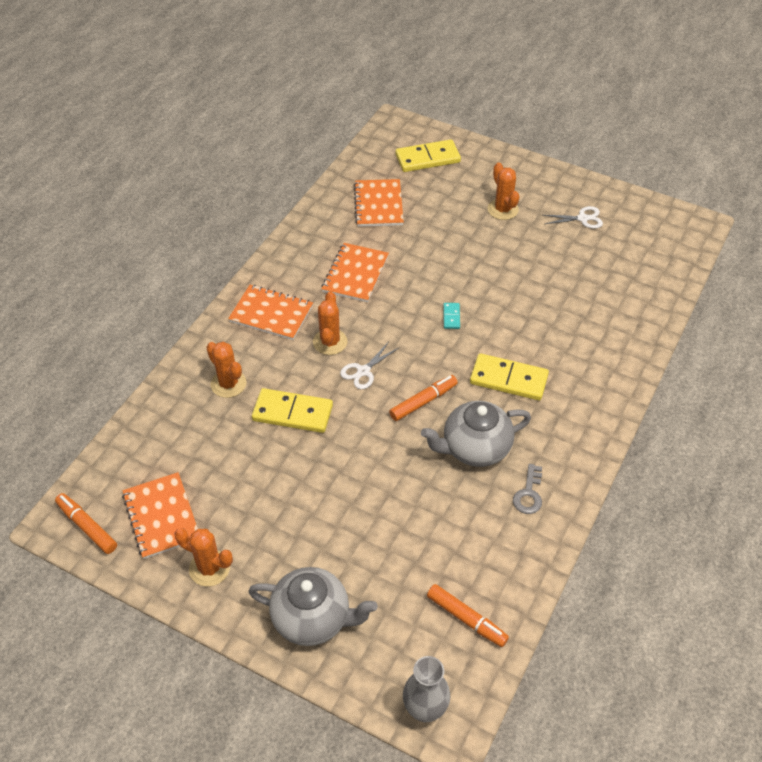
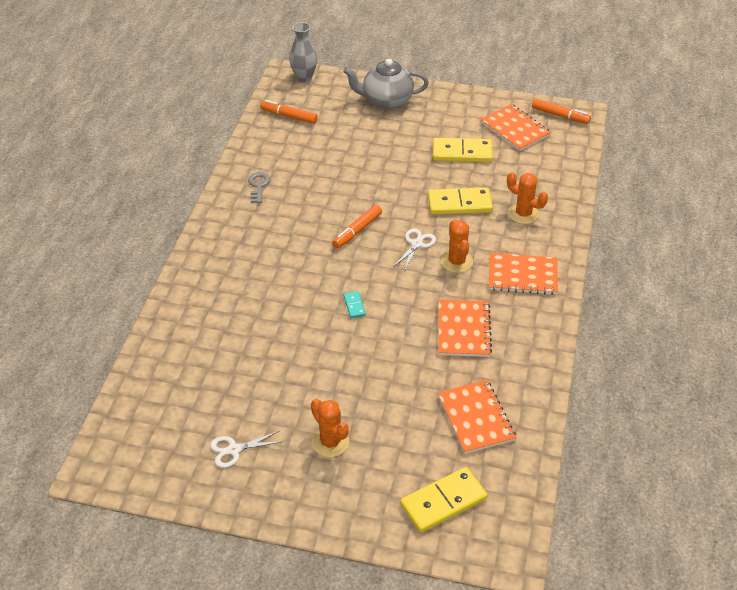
camera: 165 degrees right, 5 degrees down
orange cactus [174,528,233,586] -> none
grey teapot [421,401,531,467] -> none
yellow domino [470,353,549,401] -> yellow domino moved to [433,138,493,162]

